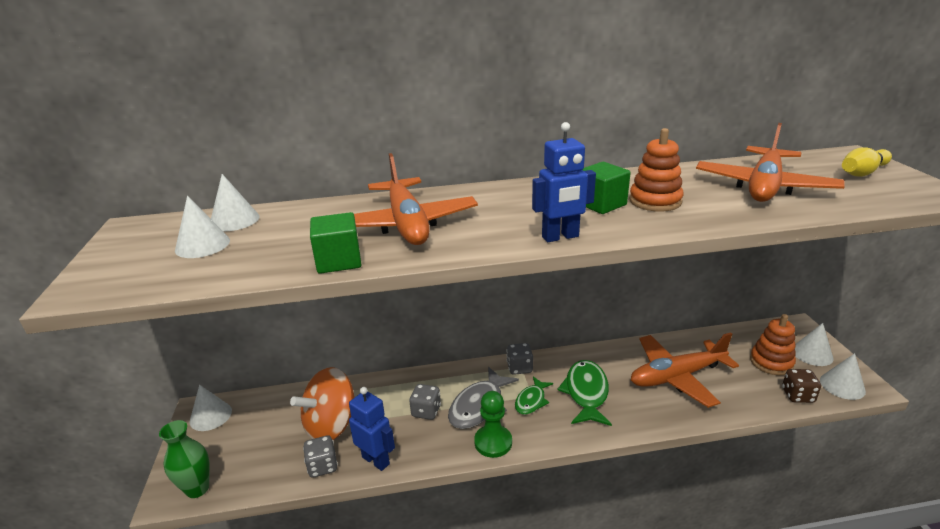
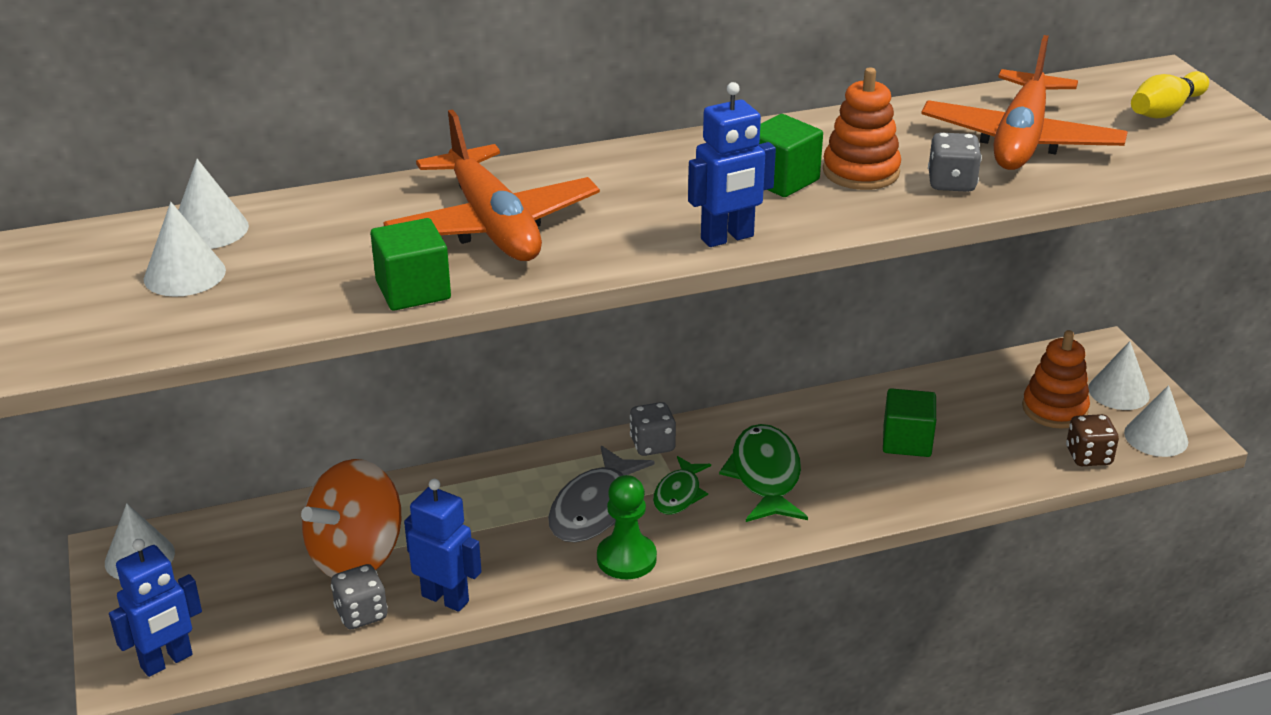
camera: 10 degrees left, 5 degrees up
green vase [159,420,210,498] -> blue robot [109,539,202,677]
grey dice [409,384,441,420] -> grey dice moved to [928,133,982,192]
orange plane [631,332,739,408] -> green cube [883,388,936,457]

